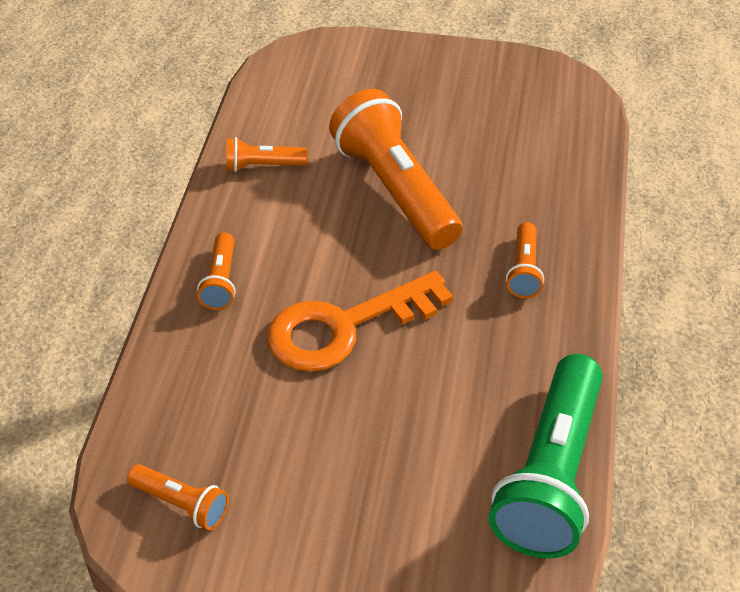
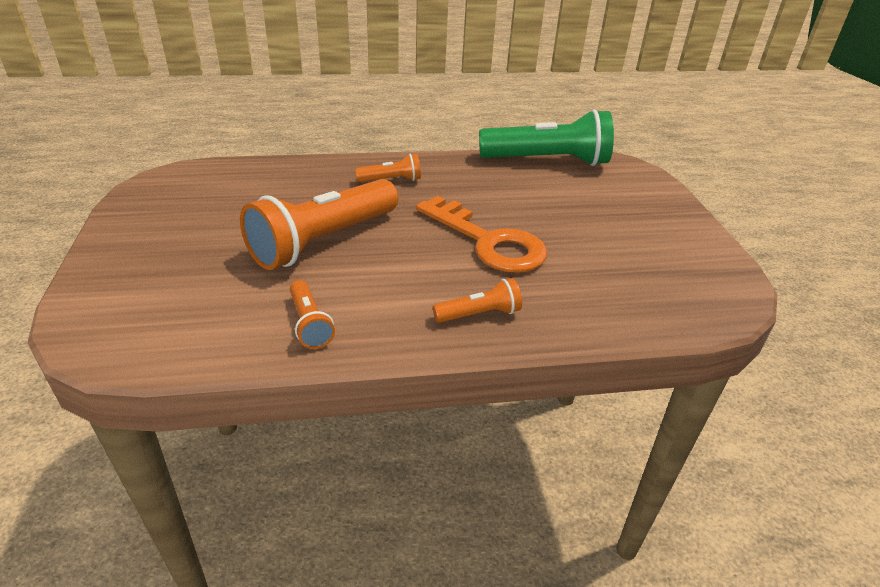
camera: 110 degrees left, 10 degrees down
orange flashlight [127,464,229,530] -> none

